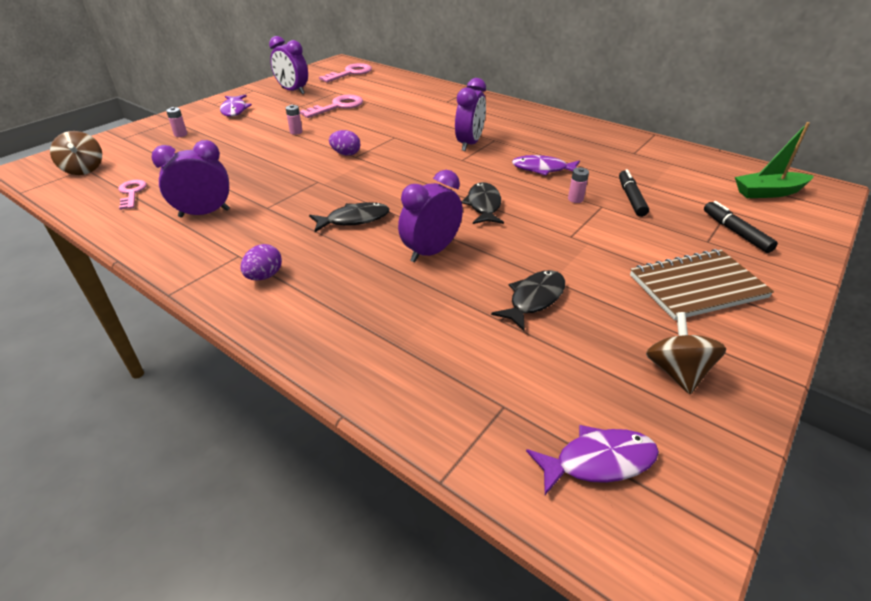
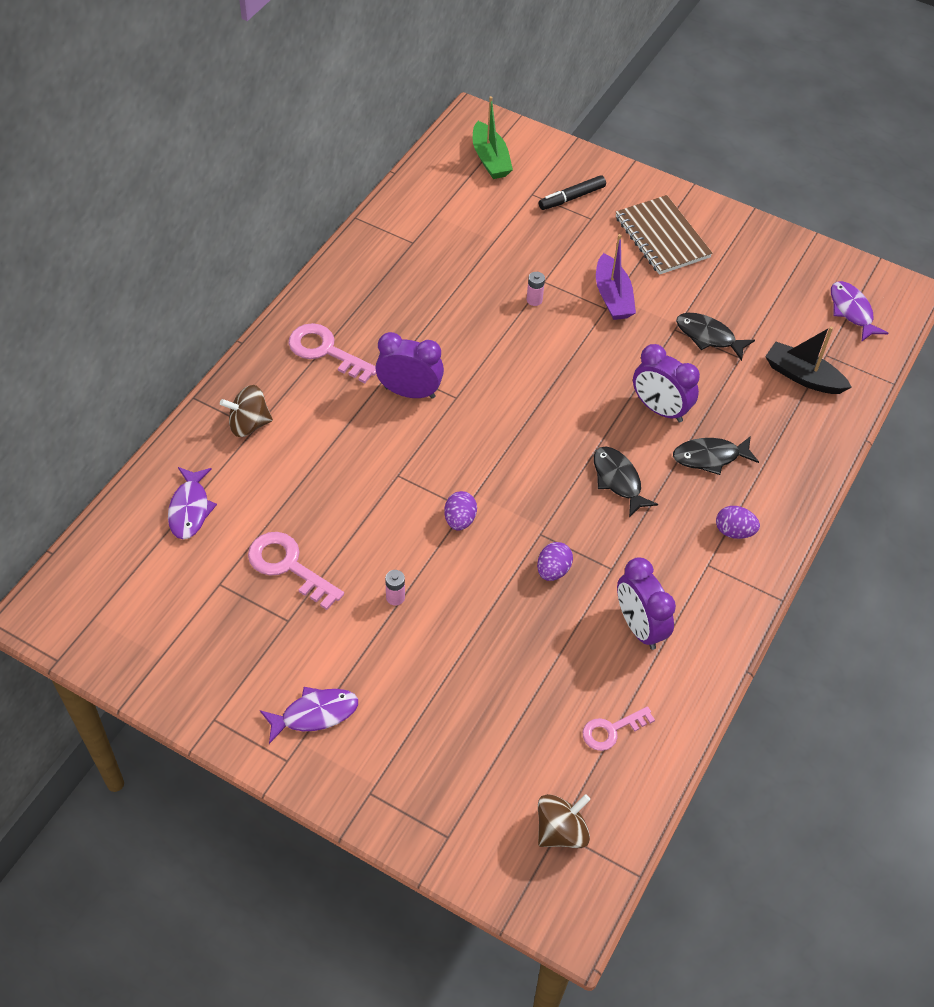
camera: 100 degrees left, 15 degrees up
pink battery [166,107,187,137] -> none
purple clock [269,36,308,94] -> none
pink key [319,63,372,82] -> pink key moved to [289,323,376,384]
black fish [462,182,504,224] -> black fish moved to [673,436,759,475]
purple fish [512,155,580,175] -> purple fish moved to [168,467,217,539]
black marker [619,169,649,217] -> none
brown spinning top [646,312,726,394] -> brown spinning top moved to [220,385,273,437]
none -> purple egg [537,542,573,581]
none -> purple boat [596,234,636,320]
none -> black boat [765,326,852,394]

